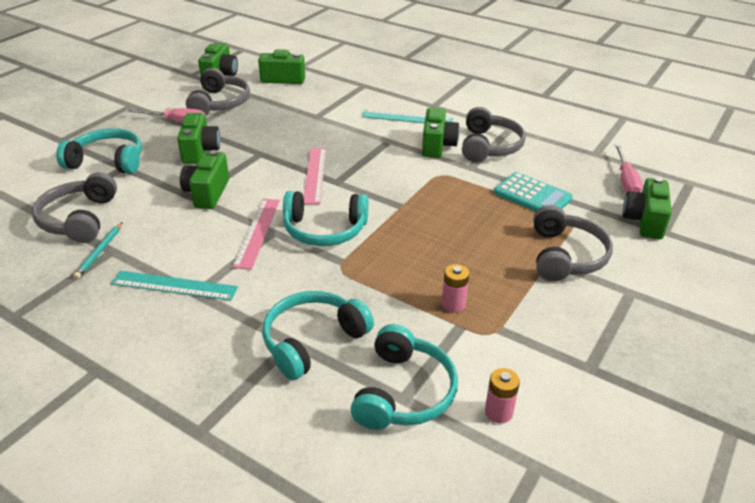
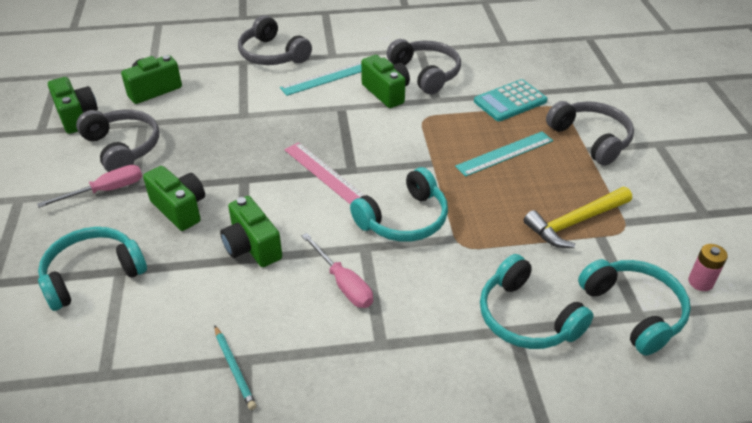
camera: 40 degrees left, 5 degrees up
grey headphones [32,172,117,243] -> grey headphones moved to [238,15,312,65]
turquoise ruler [111,271,238,301] -> turquoise ruler moved to [455,131,553,177]
pink ruler [232,199,280,270] -> none
turquoise headphones [262,291,374,380] -> turquoise headphones turned 45 degrees counterclockwise [480,254,594,349]
pink battery [442,264,469,312] -> yellow hammer [524,187,632,248]
turquoise calculator [494,172,573,211] -> turquoise calculator turned 150 degrees clockwise [474,79,548,121]
pink screwdriver [614,144,643,193] -> pink screwdriver moved to [302,233,373,308]
green camera [622,177,672,239] -> none

